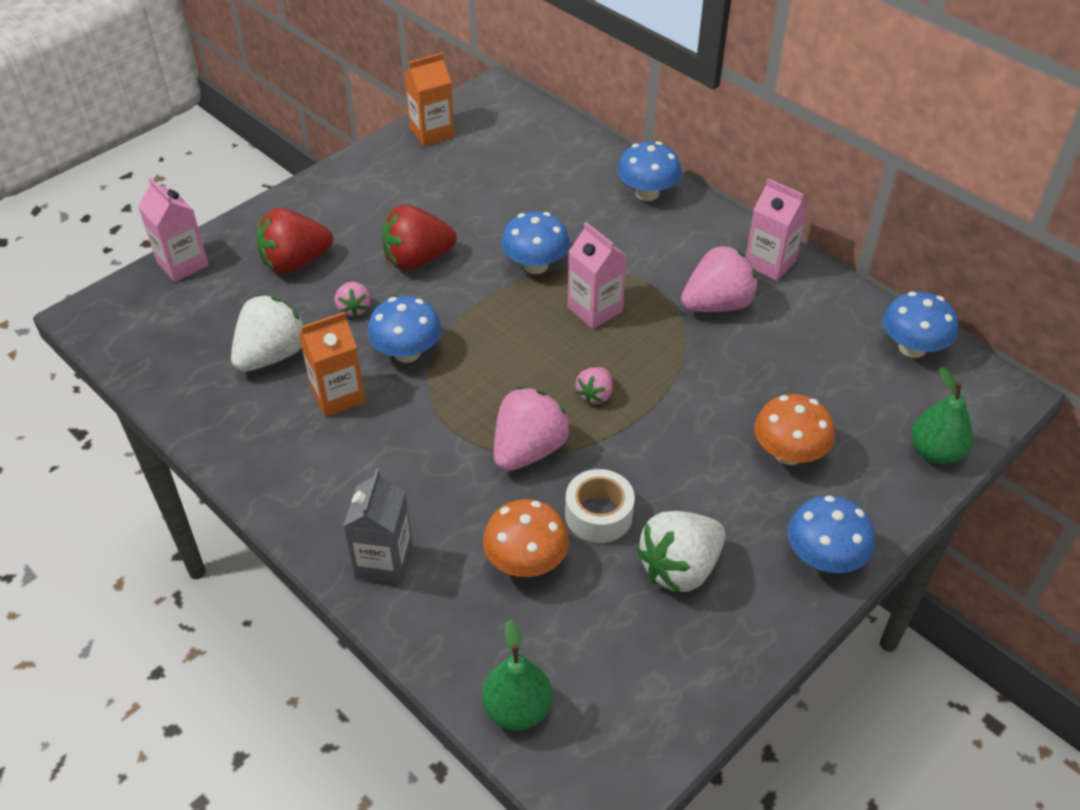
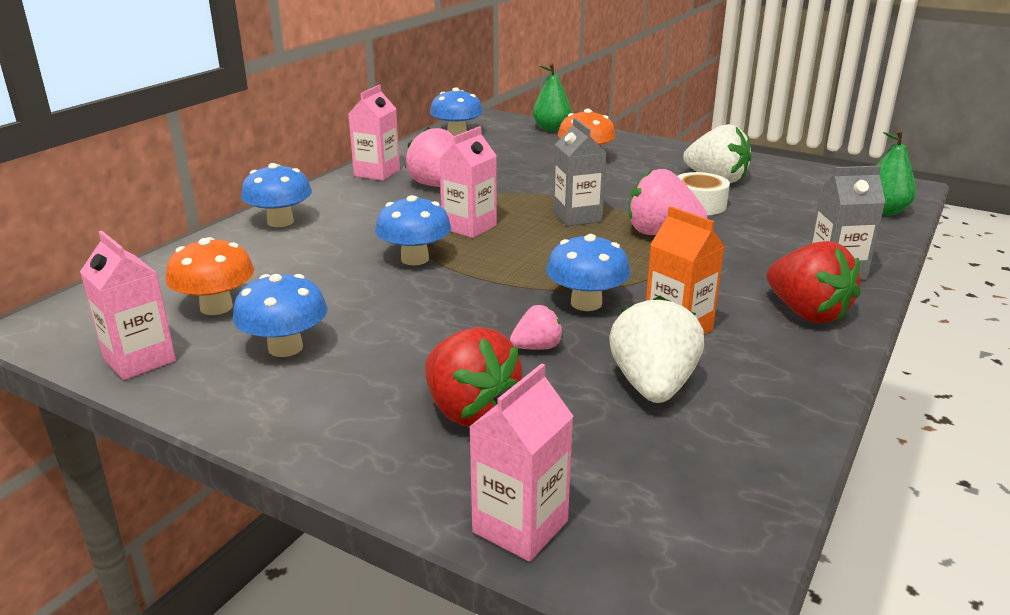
camera: 105 degrees left, 20 degrees down
white strawberry [231,295,304,372] -> white strawberry turned 75 degrees clockwise [609,296,704,403]
red strawberry [382,205,457,270] -> red strawberry moved to [767,241,861,324]
orange carton [404,53,454,146] -> pink carton [80,231,176,380]
orange mushroom [483,499,569,577] -> orange mushroom moved to [166,237,254,315]
pink strawberry [576,367,613,404] -> grey carton [553,118,607,226]
blue mushroom [788,495,875,573] -> blue mushroom moved to [233,274,327,357]

